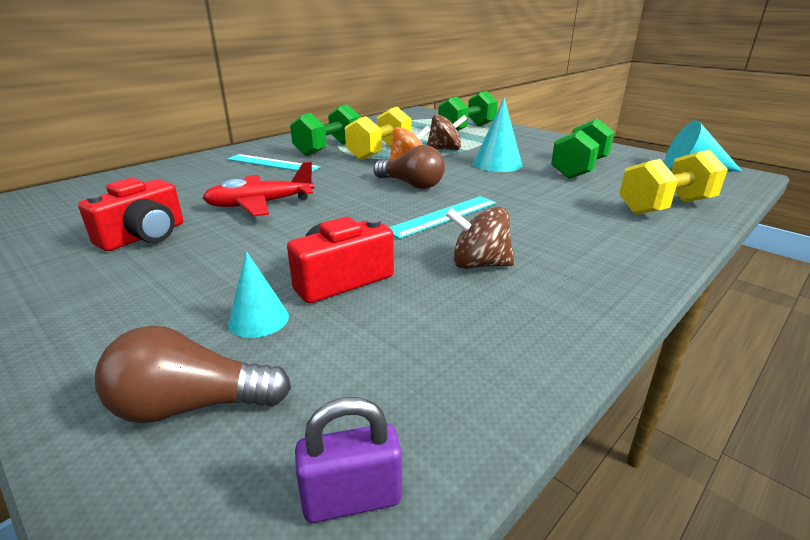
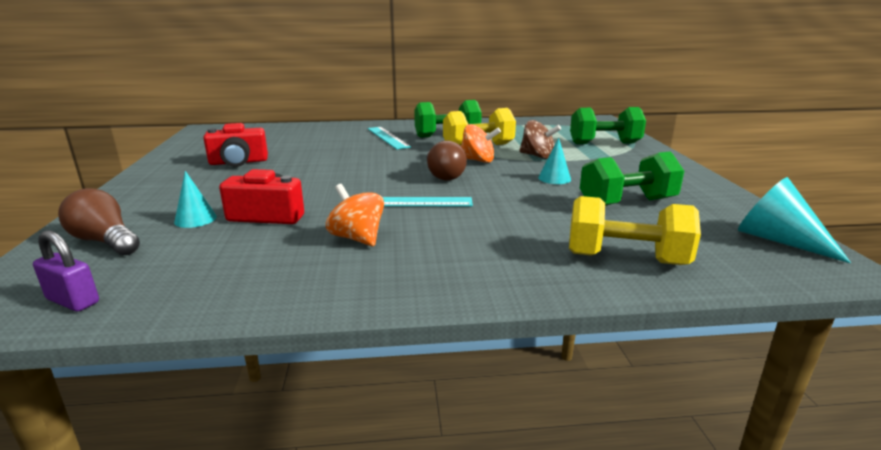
camera: 40 degrees right, 5 degrees down
red plane [203,162,314,216] -> none
brown spinning top [445,207,515,269] -> orange spinning top [326,184,384,246]
turquoise cone [473,98,522,172] -> turquoise cone [538,137,571,184], size x0.63

